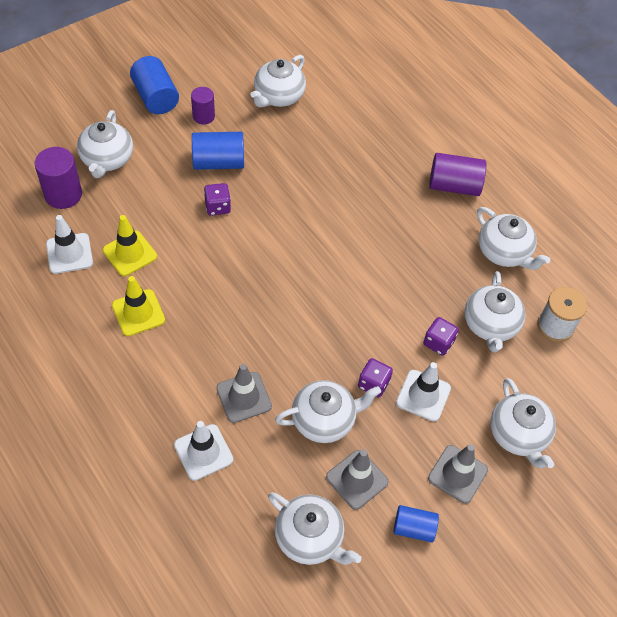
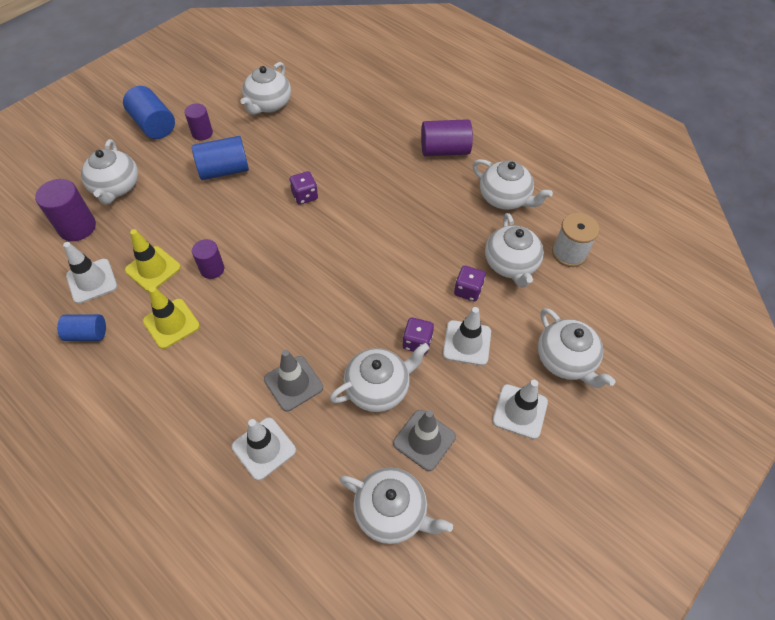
camera: 10 degrees left, 0 degrees up
purple dice [204,183,231,216] -> purple dice moved to [289,171,318,205]
blue cylinder [394,505,439,543] -> blue cylinder moved to [57,314,106,341]
grey traffic cone [428,444,488,504] -> white traffic cone [492,380,548,439]
none -> purple cylinder [192,239,224,279]

